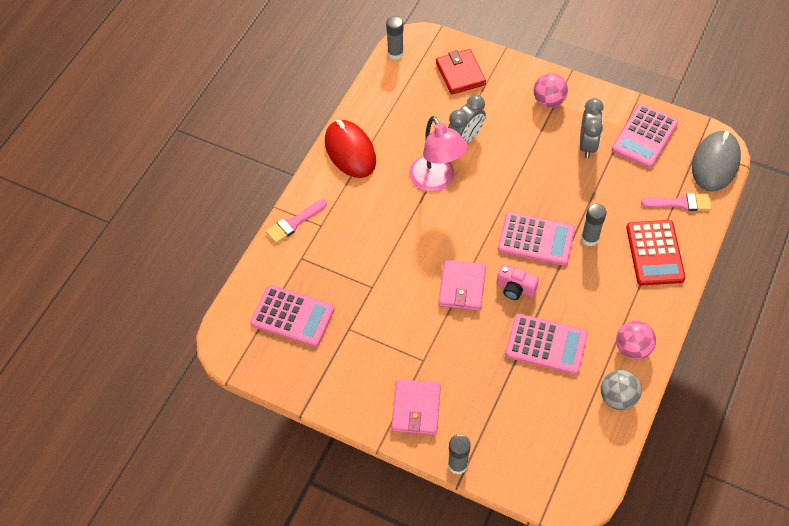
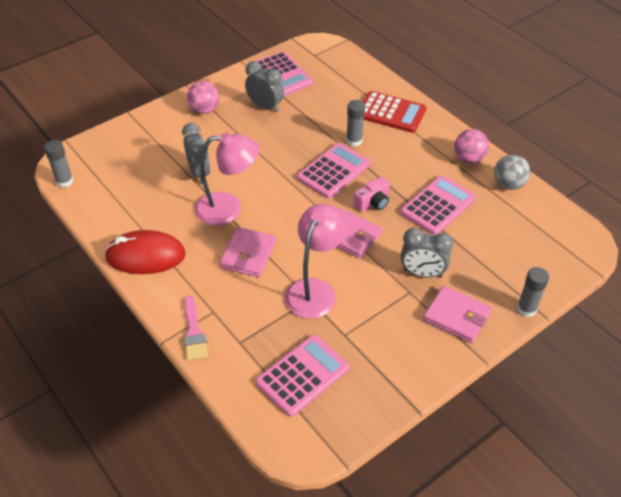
camera: 65 degrees left, 10 degrees down
red wallet [436,49,486,95] -> none
pink brush [641,193,711,211] -> none
grey mouse [692,131,741,192] -> none
none -> pink wallet [219,227,276,277]
none -> pink lamp [285,204,347,319]
none -> grey clock [401,228,453,278]

